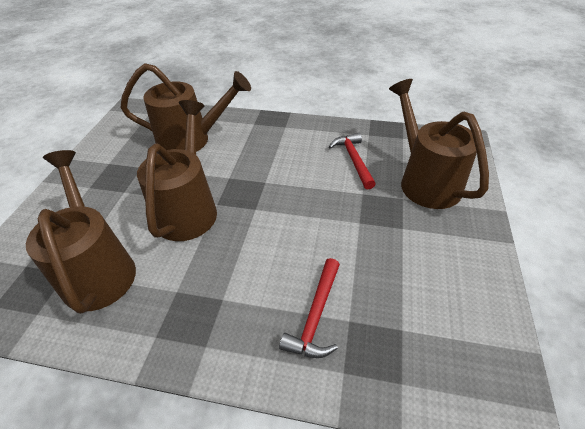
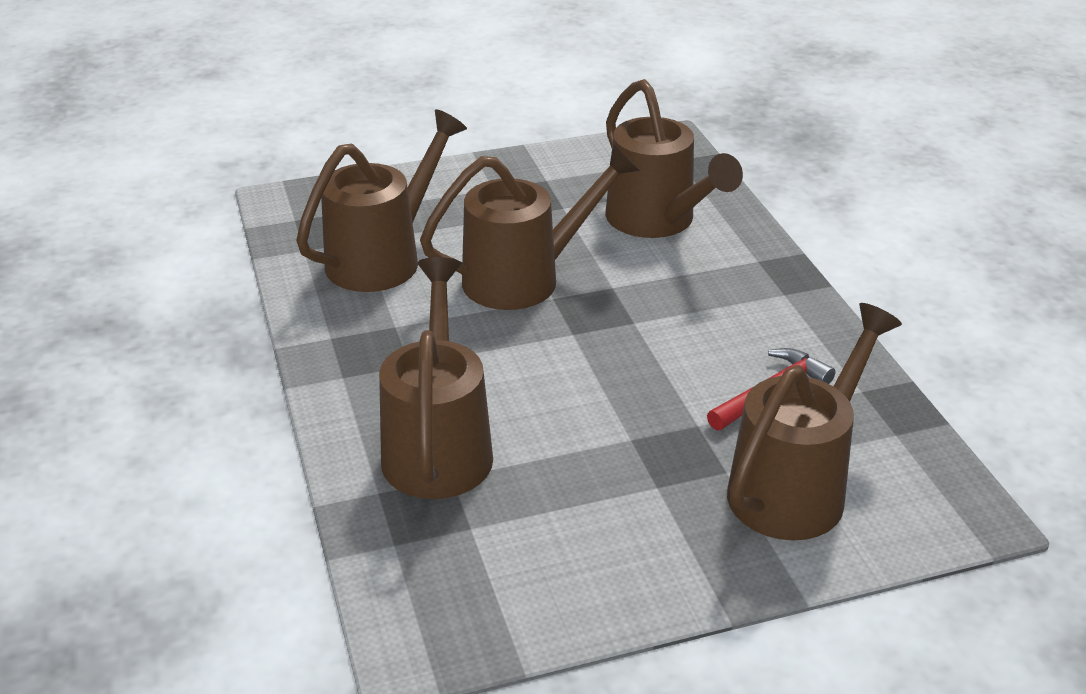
camera: 60 degrees right, 10 degrees down
red hammer [279,258,340,358] -> brown watering can [379,257,493,499]

